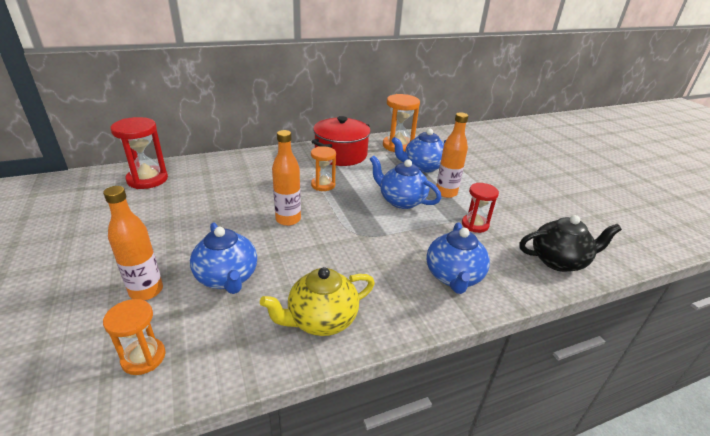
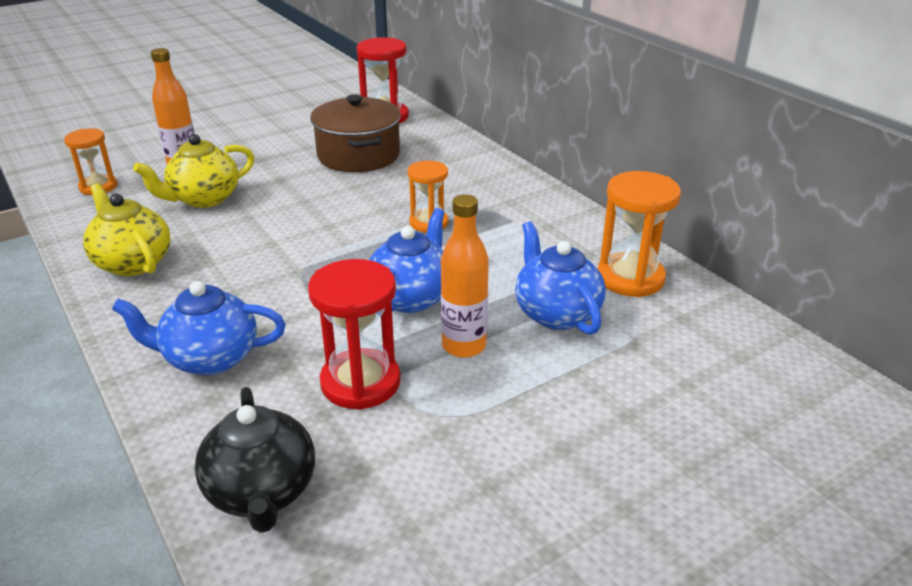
camera: 80 degrees right, 0 degrees up
blue teapot [190,223,257,294] -> yellow teapot [133,134,254,208]
orange bottle [272,130,301,226] -> none
red pot [312,116,371,166] -> none
red hourglass [462,183,499,233] -> red hourglass [308,259,401,410], size x1.55
none -> brown pot [310,94,401,172]

